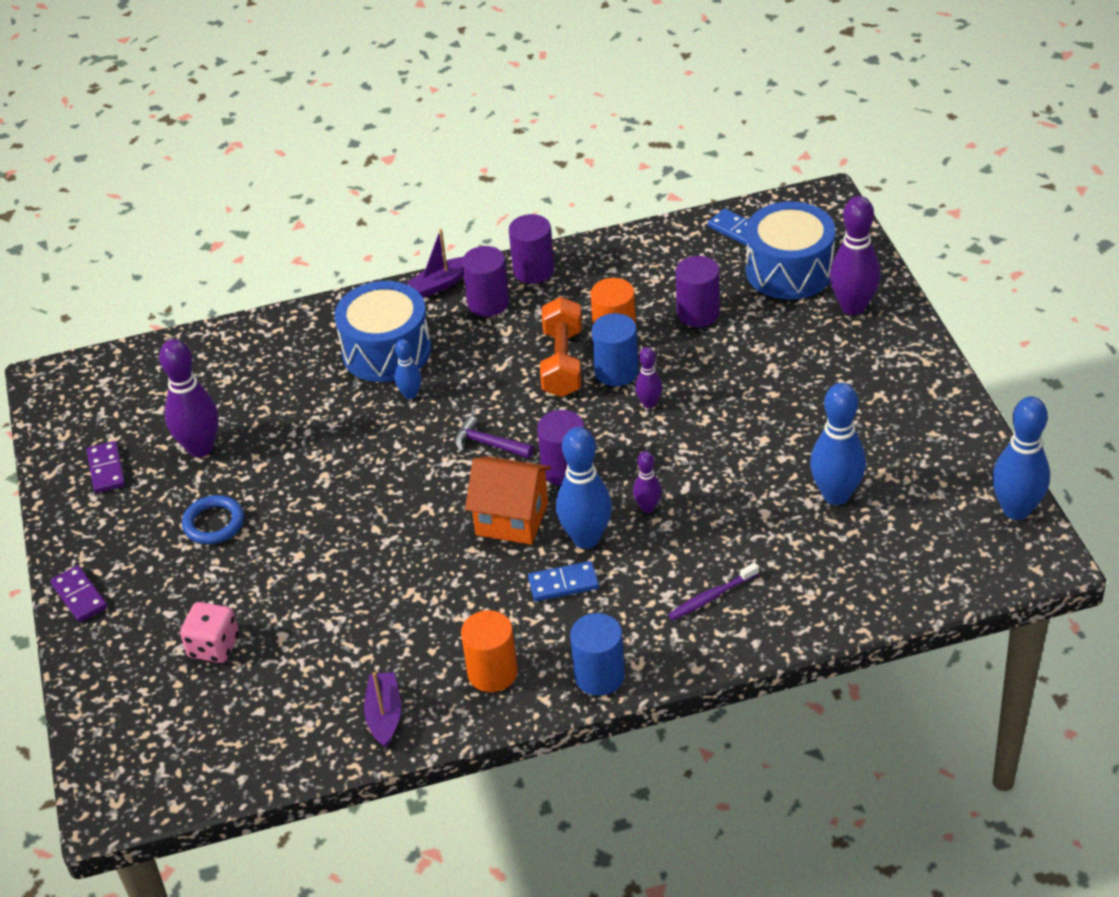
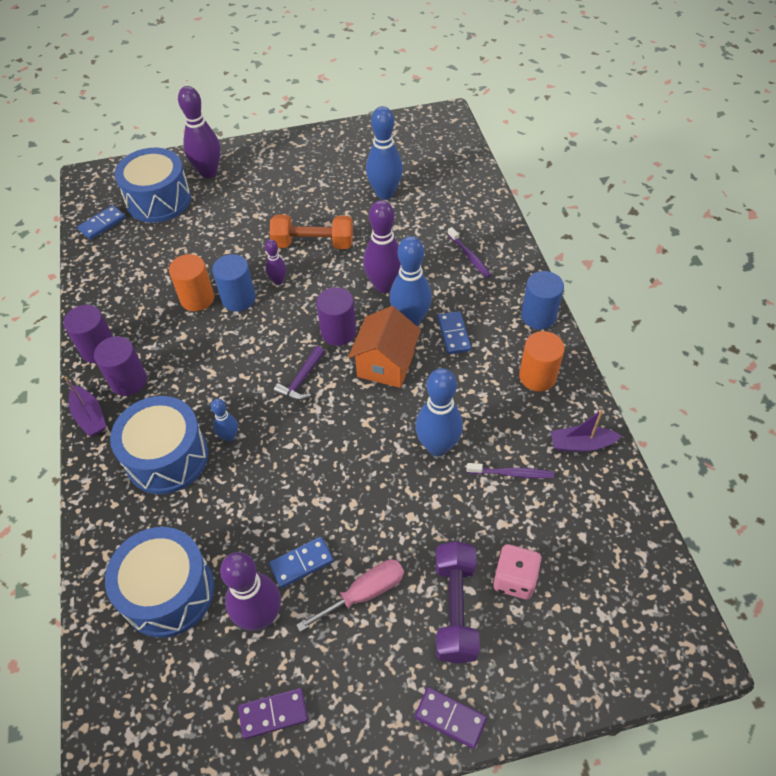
camera: 90 degrees left, 10 degrees up
purple domino [50,566,108,622] -> purple domino turned 60 degrees clockwise [414,687,487,749]
blue ring [182,495,244,544] -> pink screwdriver [296,560,404,632]
orange dumbbell [540,297,582,397] -> orange dumbbell moved to [269,215,353,249]
purple bowling pin [633,451,662,513] -> purple bowling pin [363,200,401,293], size x1.92
purple cylinder [676,256,720,327] -> none
blue bowling pin [992,396,1050,520] -> blue bowling pin moved to [415,368,463,456]
none -> blue drum [105,527,214,638]
none -> blue domino [269,537,334,588]
none -> purple dumbbell [436,541,480,663]
none -> purple toothbrush [467,463,554,478]

